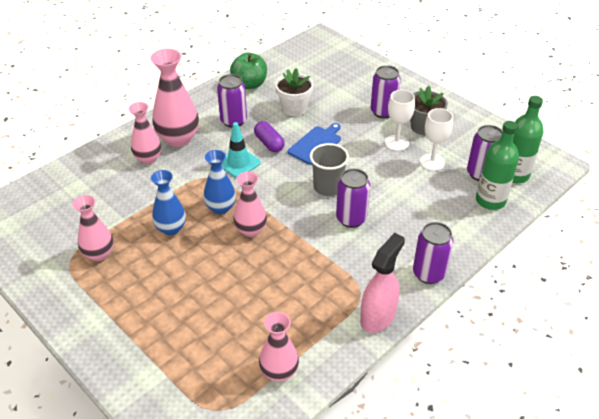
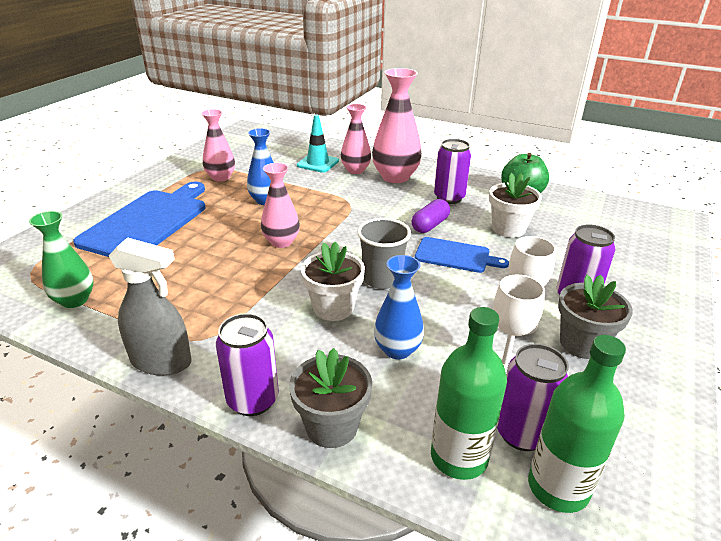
camera: 70 degrees right, 10 degrees down
blue vase [203,150,236,214] -> blue vase moved to [374,255,424,360]
turquoise traffic cone [221,122,261,178] -> turquoise traffic cone moved to [297,115,339,173]
pink vase [259,312,299,382] -> green vase [29,211,94,308]
purple can [336,169,370,228] -> white flower pot [301,241,365,321]
pink spray bottle [360,233,405,333] -> grey spray bottle [109,237,192,376]
none -> blue cutting board [73,181,205,257]
none -> grey flower pot [289,348,372,448]

